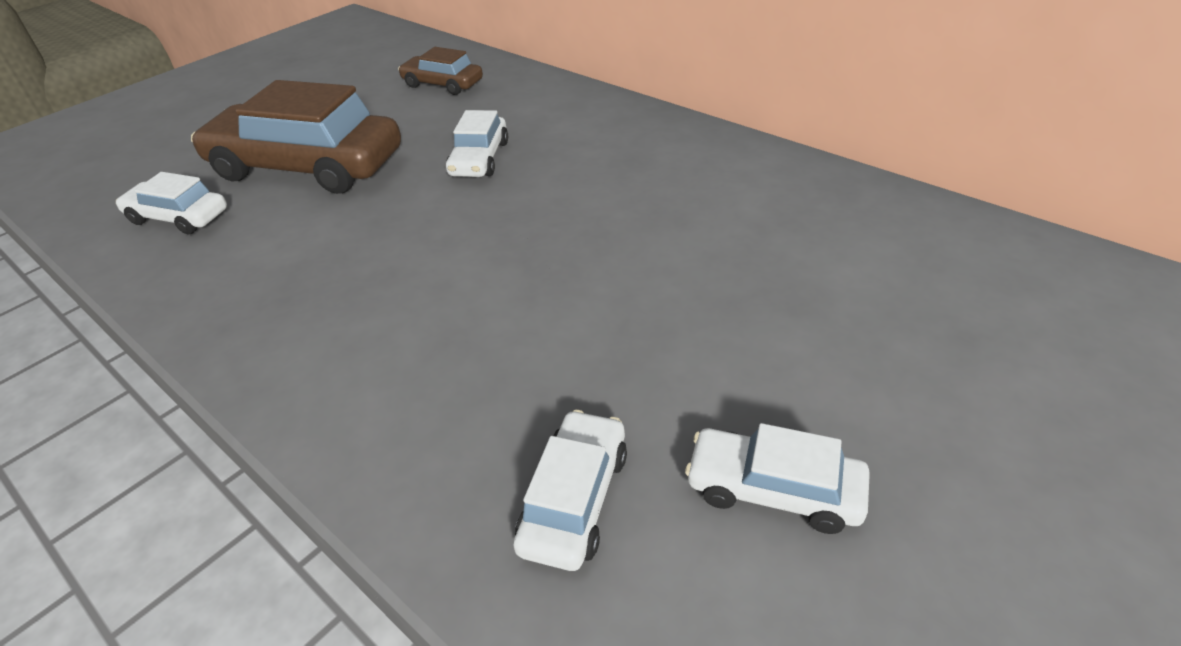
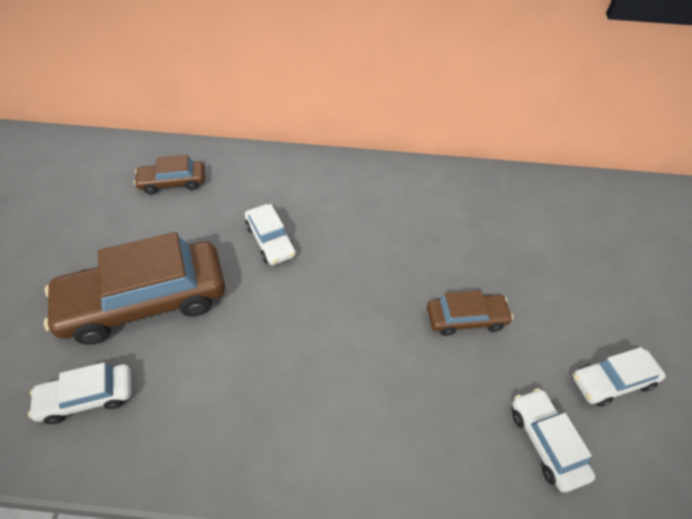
camera: 40 degrees left, 10 degrees up
none -> brown car [427,290,513,336]

